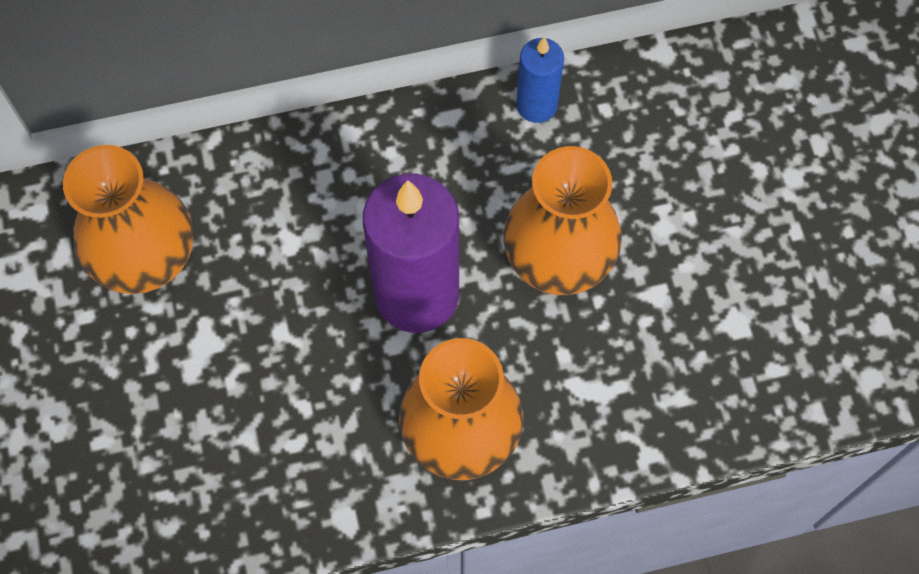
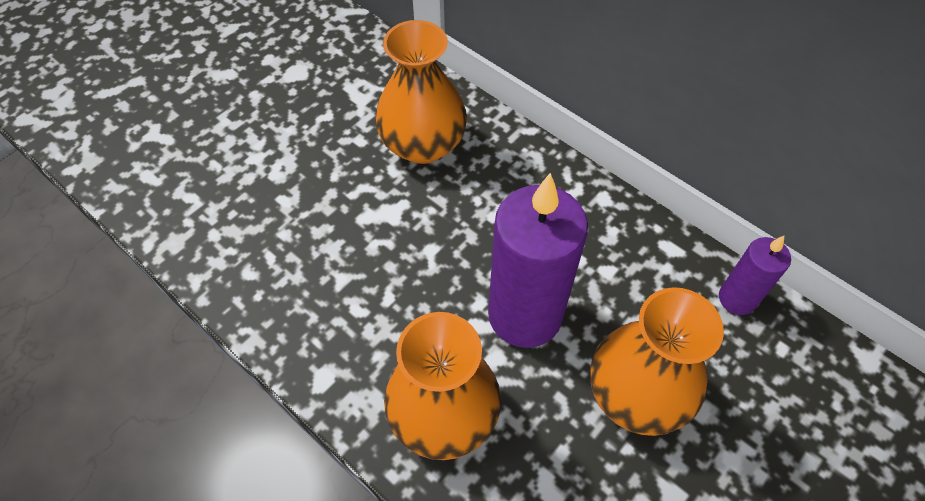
camera: 55 degrees right, 10 degrees down
blue candle [516,37,564,123] -> purple candle [719,236,791,315]

